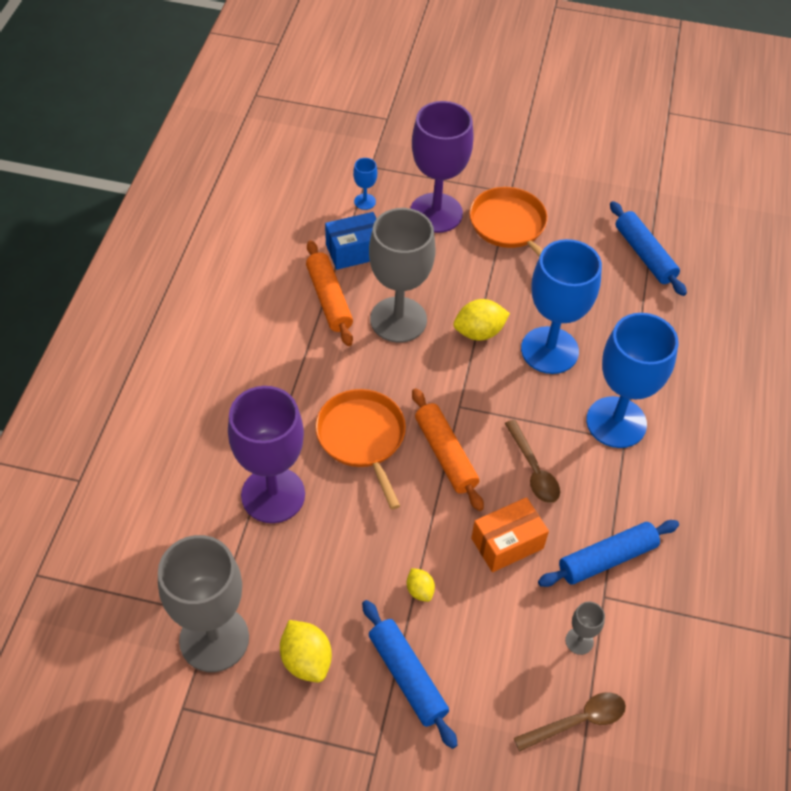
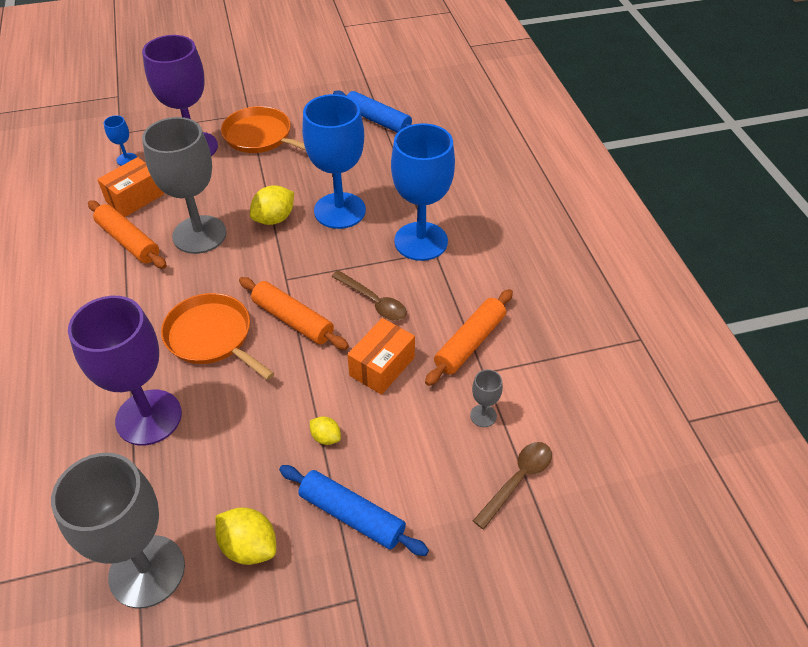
camera: 25 degrees left, 5 degrees down
blue box [325,212,377,270] -> orange box [97,157,164,217]
blue rolling pin [538,520,679,587] -> orange rolling pin [425,289,513,386]

